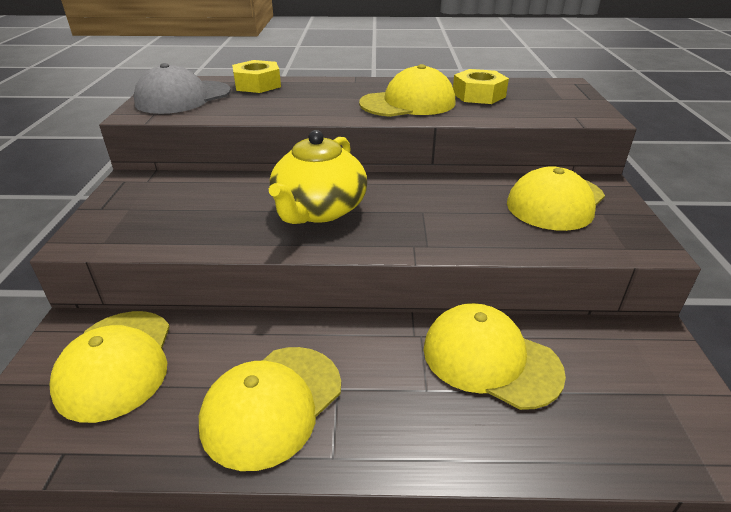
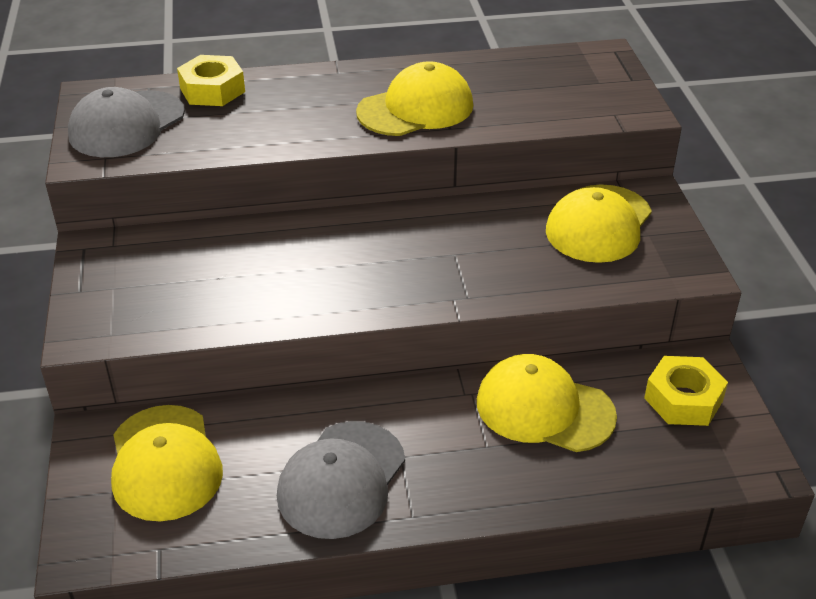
camera: 10 degrees left, 5 degrees up
yellow cap [199,347,341,471] -> grey cap [277,421,405,539]
yellow teapot [269,130,367,224] -> none
yellow nut [453,69,509,104] -> yellow nut moved to [644,356,728,426]

